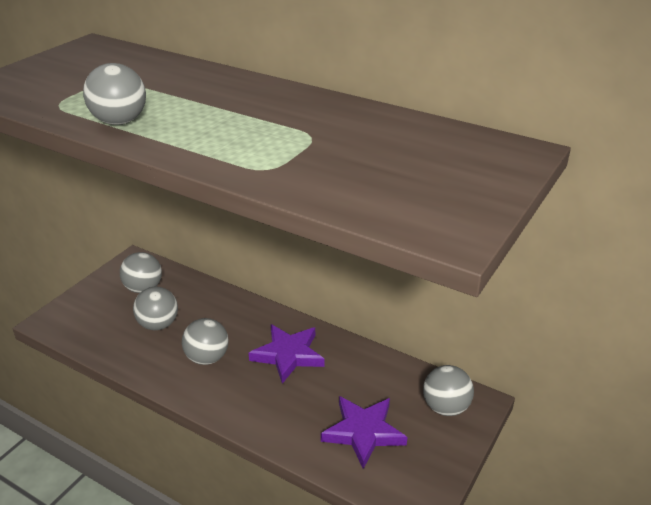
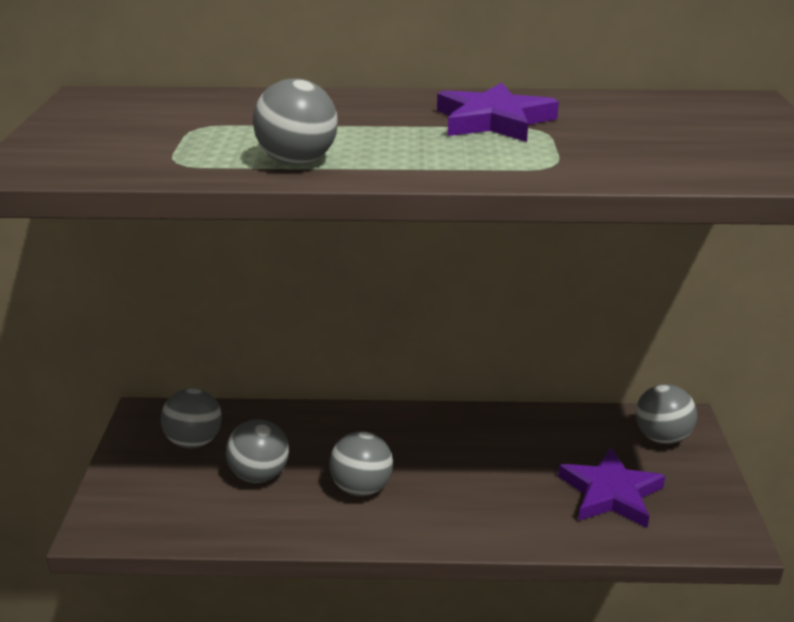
camera: 30 degrees left, 5 degrees down
purple star [249,324,324,384] -> purple star moved to [437,83,559,142]

